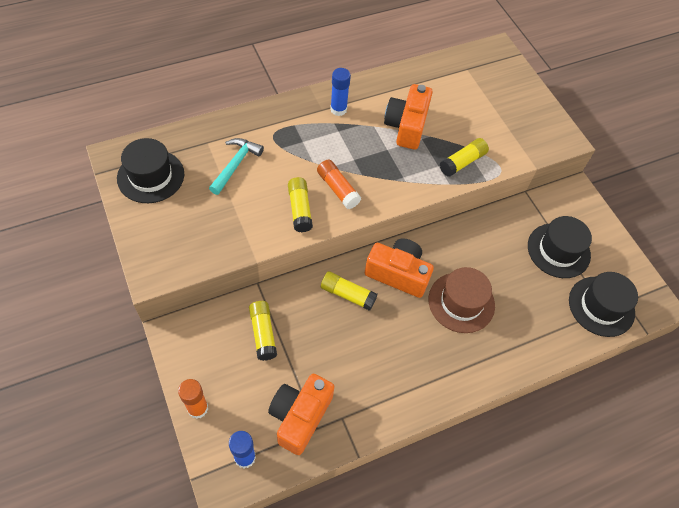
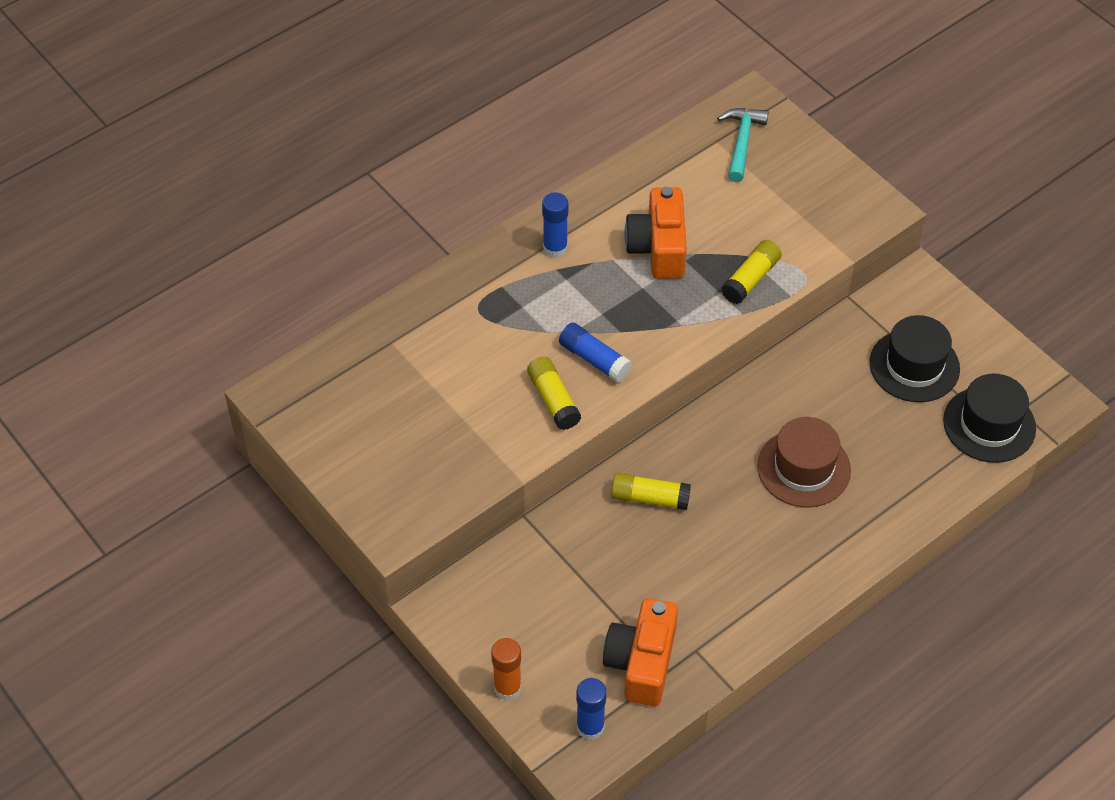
camera: 10 degrees left, 5 degrees down
black hat [117,138,184,203] -> none
turquoise hammer [209,138,264,195] -> turquoise hammer moved to [717,108,769,182]
yellow glue stick [249,301,277,361] -> none
orange glue stick [317,160,361,209] -> blue glue stick [559,322,632,383]
orange camera [365,238,434,298] -> none

